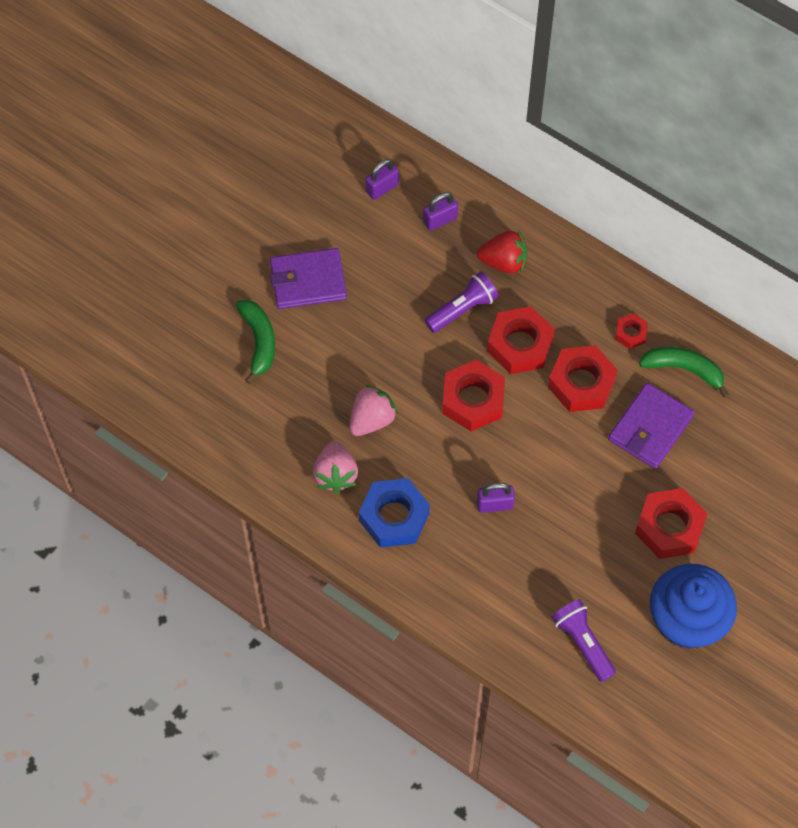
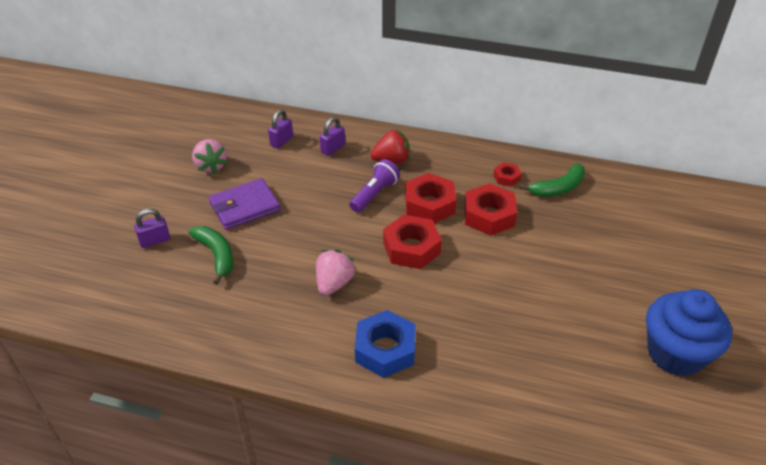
camera: 20 degrees left, 20 degrees down
pink strawberry [313,441,358,493] -> pink strawberry moved to [192,139,228,174]
purple padlock [477,483,515,513] -> purple padlock moved to [134,209,170,248]
purple flashlight [551,599,616,682] -> none
purple wallet [608,383,694,469] -> none
red nut [635,488,707,559] -> none
green banana [639,346,729,398] -> green banana turned 150 degrees clockwise [519,163,585,197]

